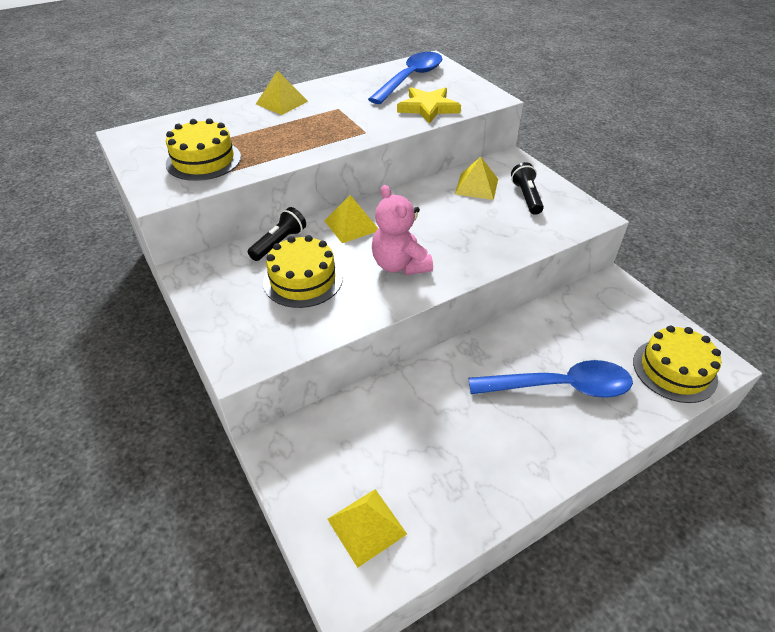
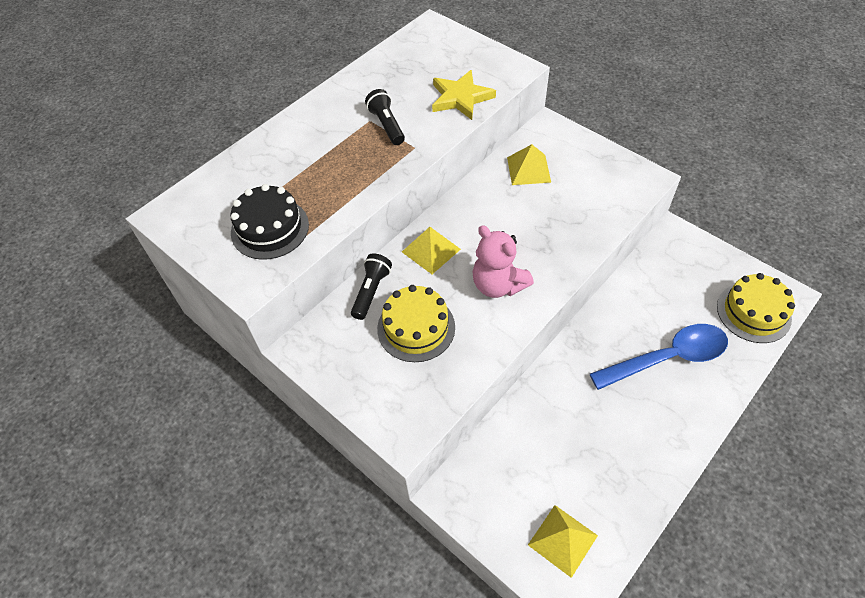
camera: 15 degrees left, 10 degrees up
yellow cake [166,118,241,181] -> black cake [230,184,309,260]
yellow pyramid [256,70,308,115] -> none
blue spoon [368,52,442,104] -> none
black flashlight [511,162,544,215] -> black flashlight moved to [365,89,405,145]

